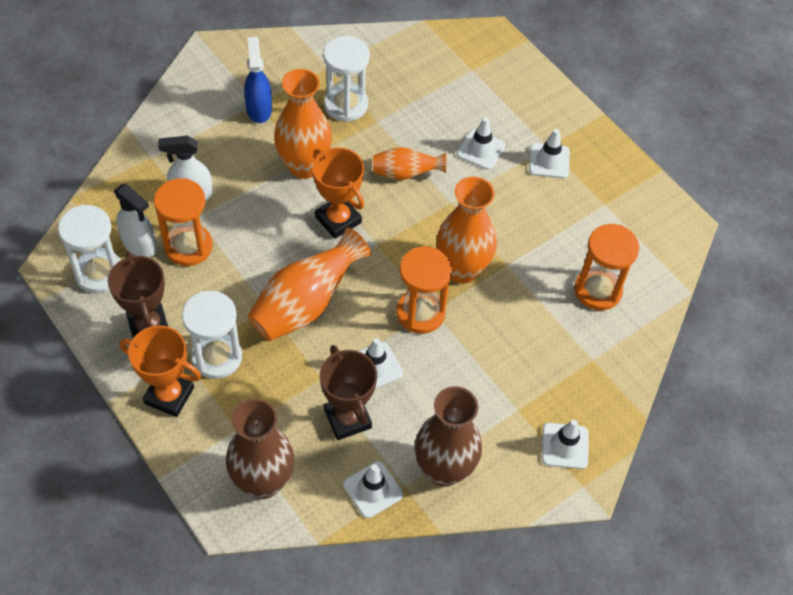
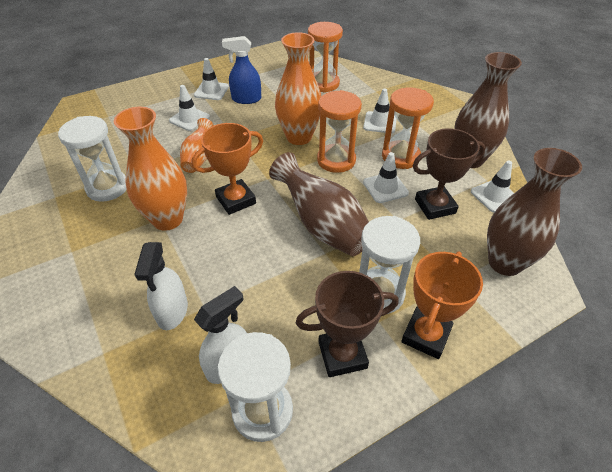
camera: 80 degrees left, 10 degrees down
orange hourglass [154,178,213,266] -> orange hourglass moved to [382,87,434,169]
blue spray bottle [244,37,272,123] -> blue spray bottle moved to [222,36,261,104]
orange vase [248,227,371,341] -> brown vase [269,152,369,256]
white traffic cone [542,420,589,469] -> white traffic cone moved to [363,88,397,133]

